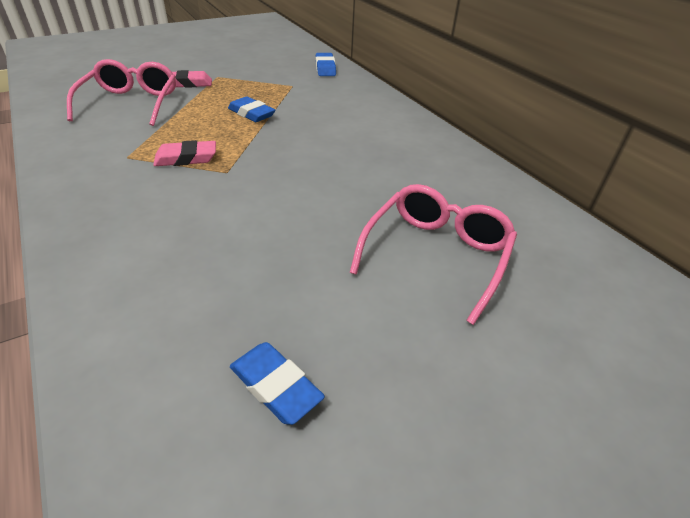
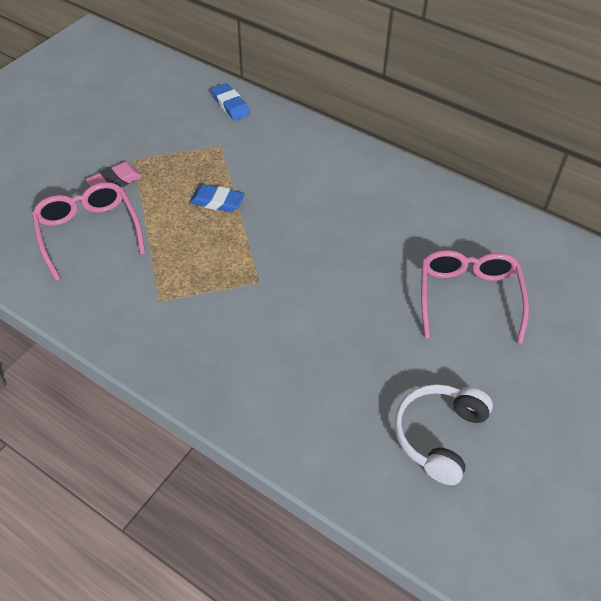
camera: 25 degrees left, 10 degrees up
pink eraser [153,140,216,166] -> none
blue eraser [230,342,325,425] -> white headphones [395,384,493,485]

